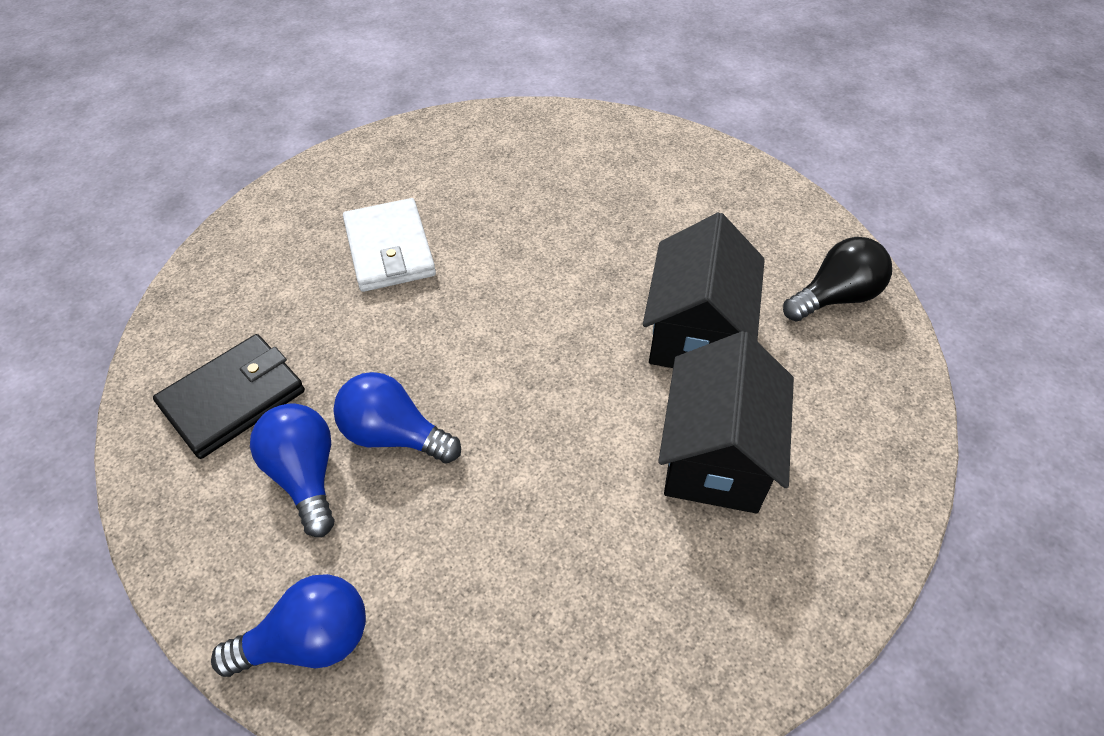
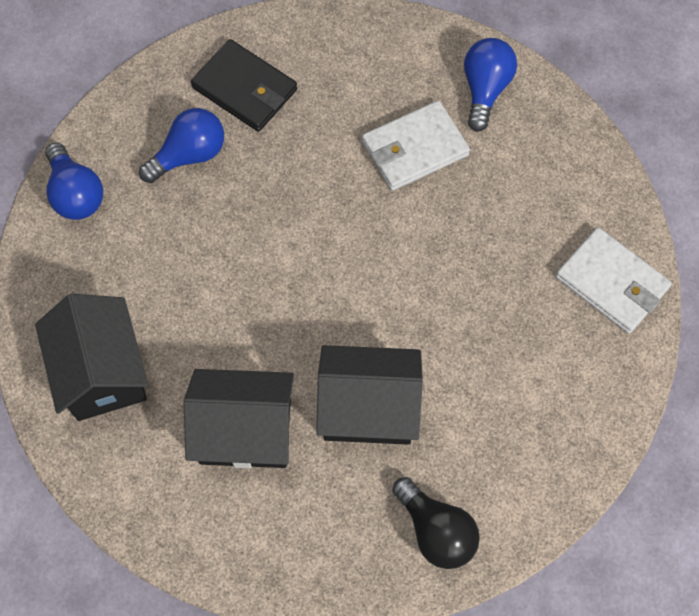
camera: 80 degrees right, 15 degrees up
blue light bulb [333,372,461,463] -> blue light bulb moved to [464,38,517,132]
none -> black house [35,294,148,421]
none -> white wallet [556,227,672,334]

